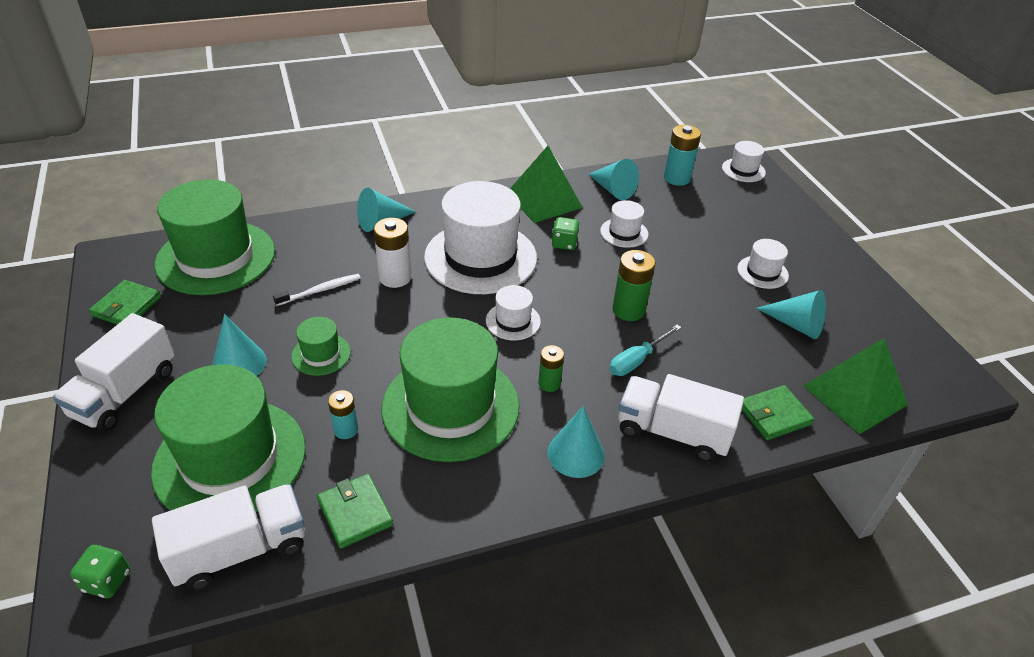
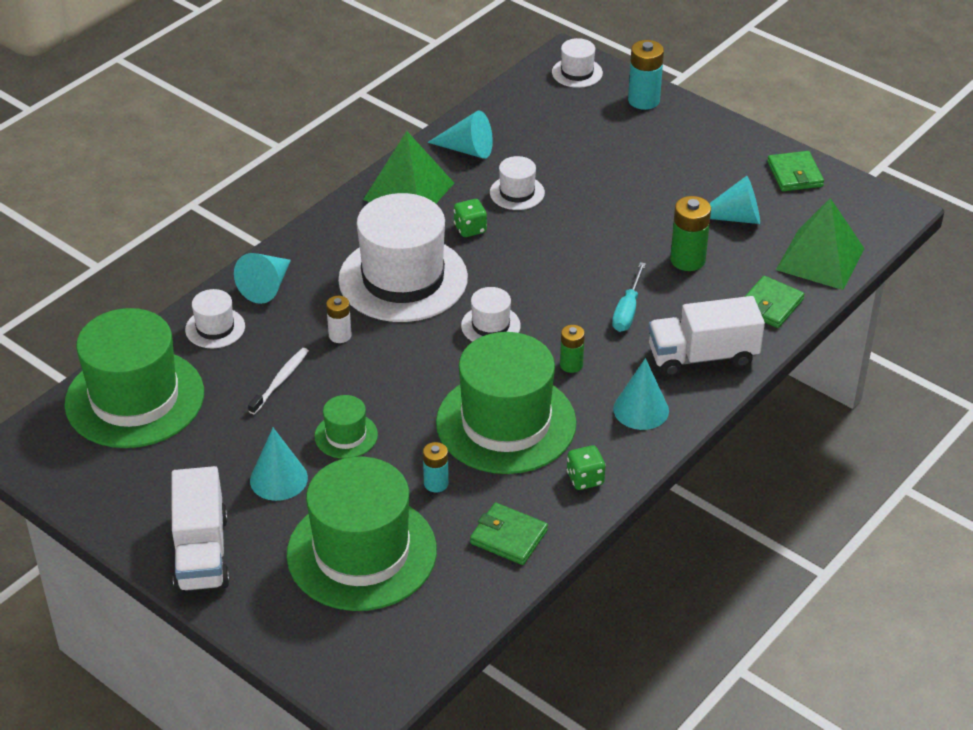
camera: 30 degrees left, 0 degrees up
green dice [70,545,130,598] -> green dice moved to [567,445,606,490]
green wallet [89,280,161,324] -> green wallet moved to [767,151,824,191]
white truck [152,484,305,591] -> none
white battery [374,218,411,288] -> white battery [326,296,352,343], size x0.62
green battery [612,250,655,321] -> green battery moved to [670,196,711,271]
turquoise battery [664,125,701,186] -> turquoise battery moved to [628,40,664,110]
white hat [737,239,789,289] -> white hat moved to [185,289,245,348]

